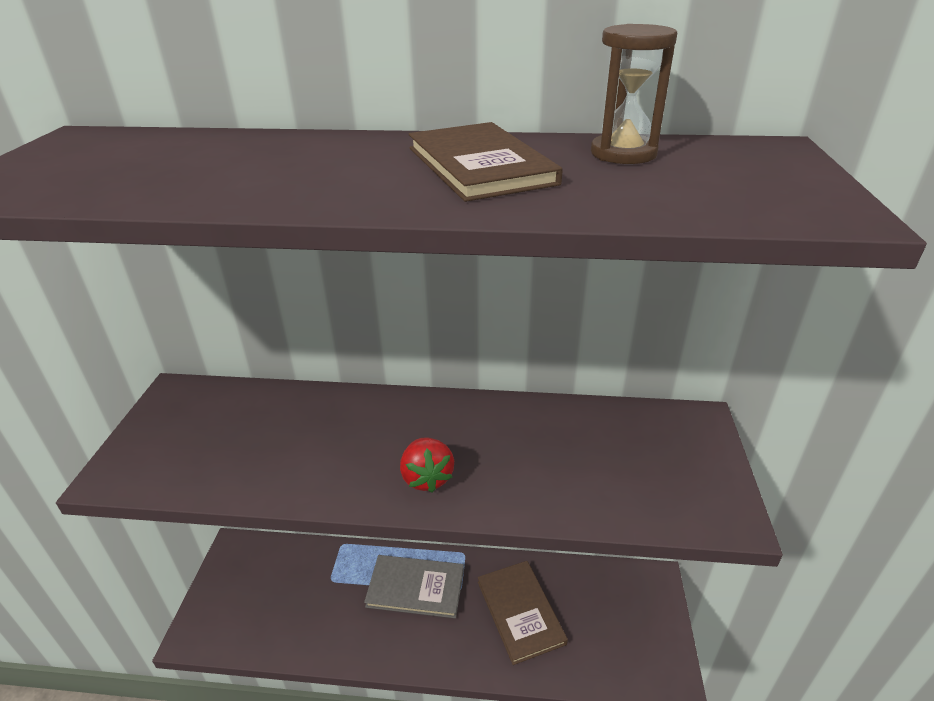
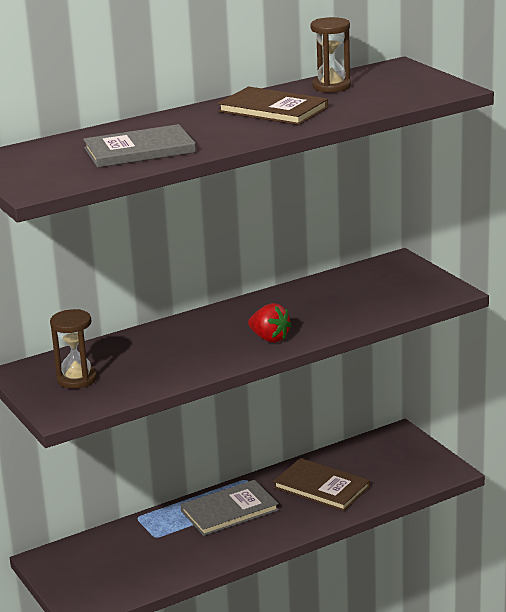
camera: 35 degrees left, 10 degrees down
none -> brown hourglass [50,309,97,389]
none -> grey book [83,124,196,168]

